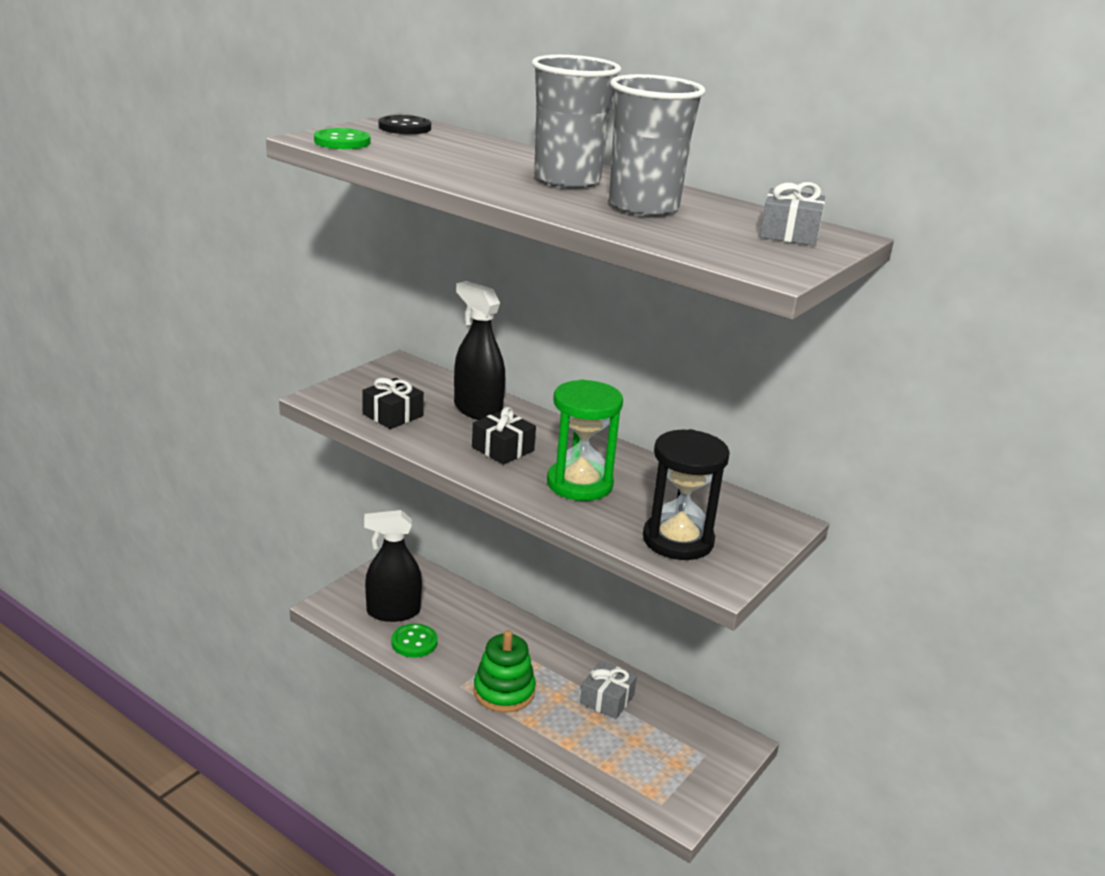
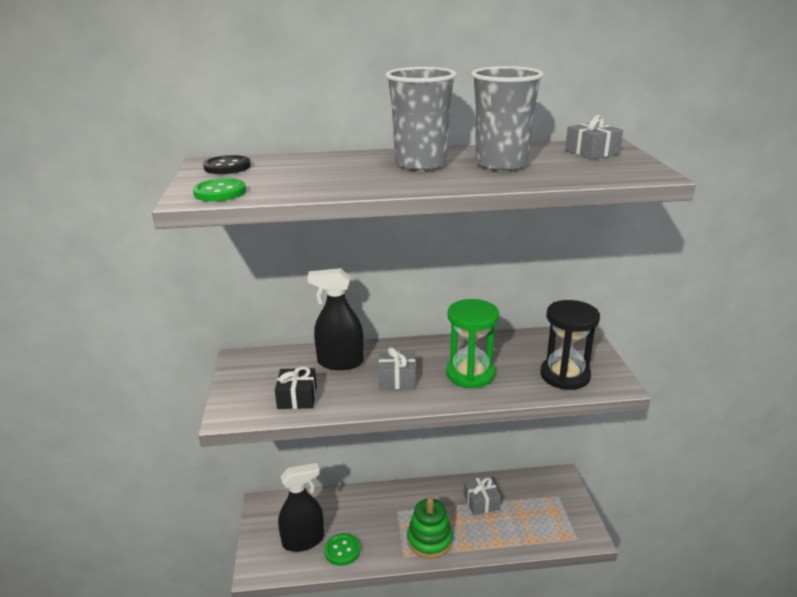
camera: 40 degrees left, 0 degrees up
black spray bottle [364,510,422,622] -> black spray bottle turned 150 degrees counterclockwise [278,463,324,552]
black gift [472,407,536,465] -> grey gift [379,347,415,389]

